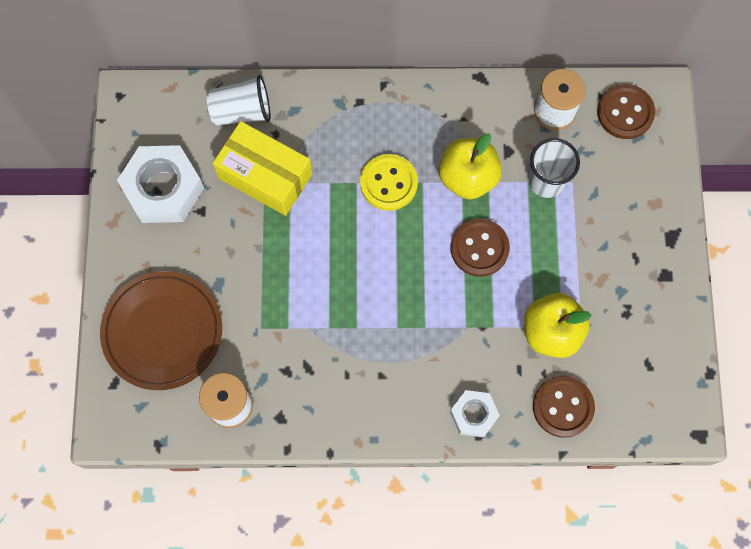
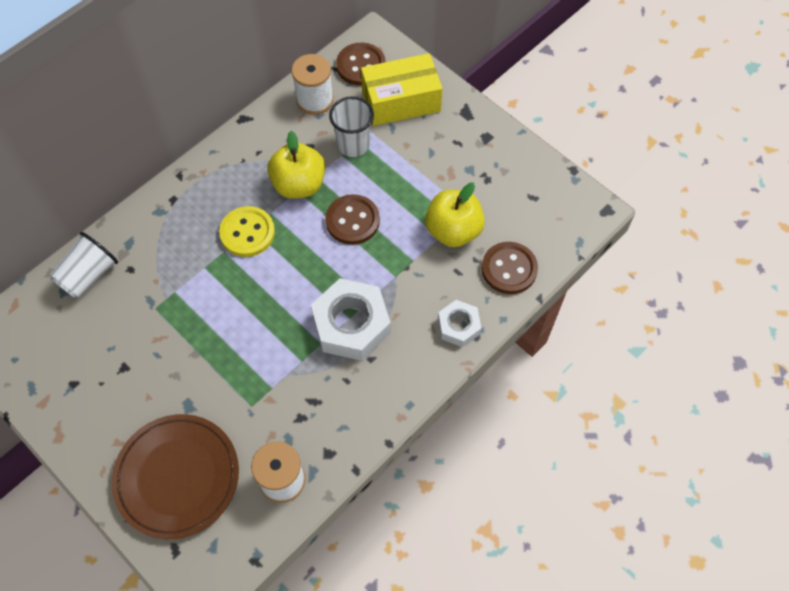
camera: 45 degrees left, 10 degrees down
white nut [117,145,204,223] -> white nut moved to [311,278,391,361]
yellow box [213,121,312,216] -> yellow box moved to [361,53,443,126]

